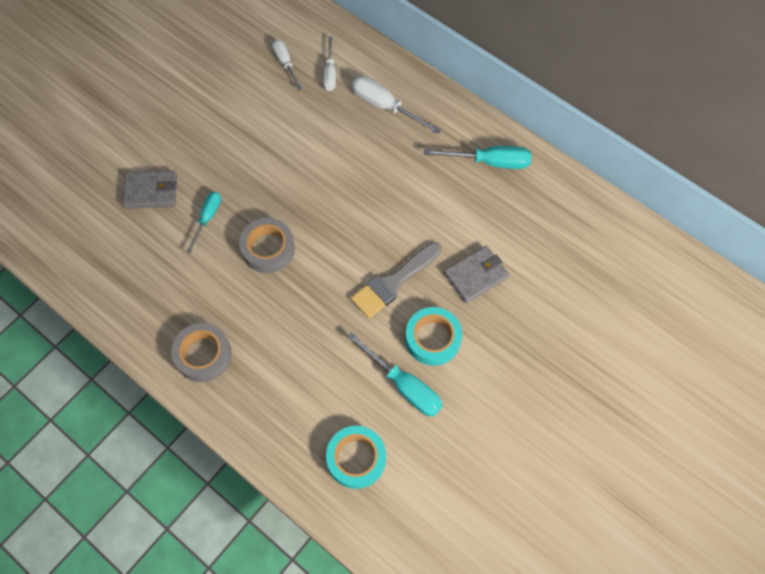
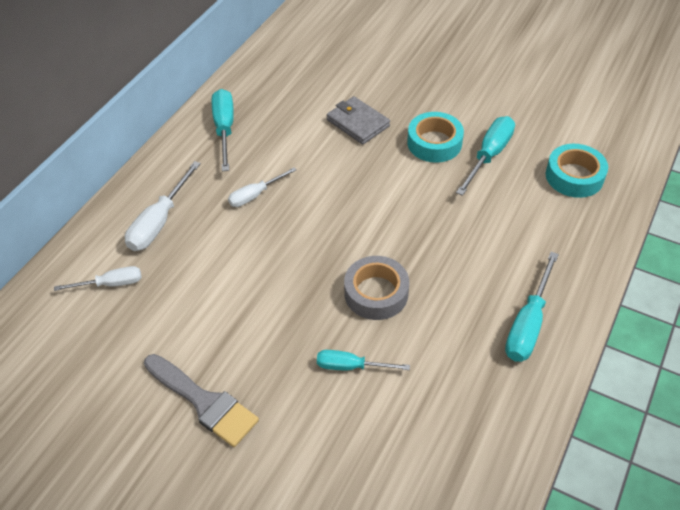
camera: 100 degrees left, 15 degrees down
grey wallet [123,170,177,209] -> none
grey tape [171,323,232,382] -> turquoise screwdriver [505,252,559,362]
white screwdriver [272,40,302,90] -> white screwdriver moved to [228,167,296,207]
grey brush [351,242,441,318] -> grey brush moved to [144,354,259,447]

